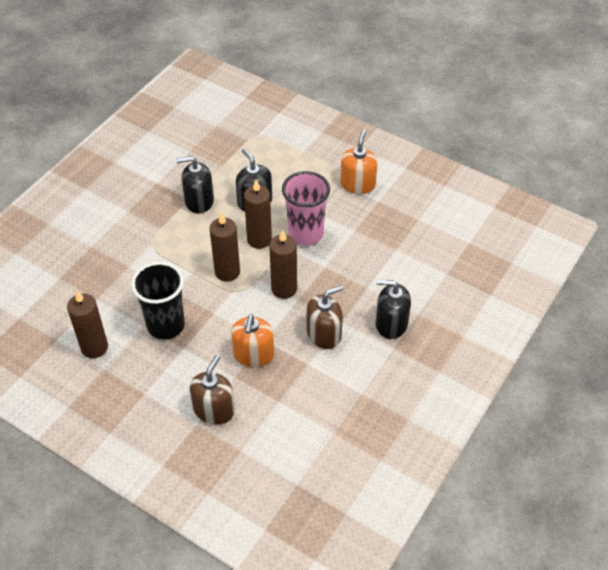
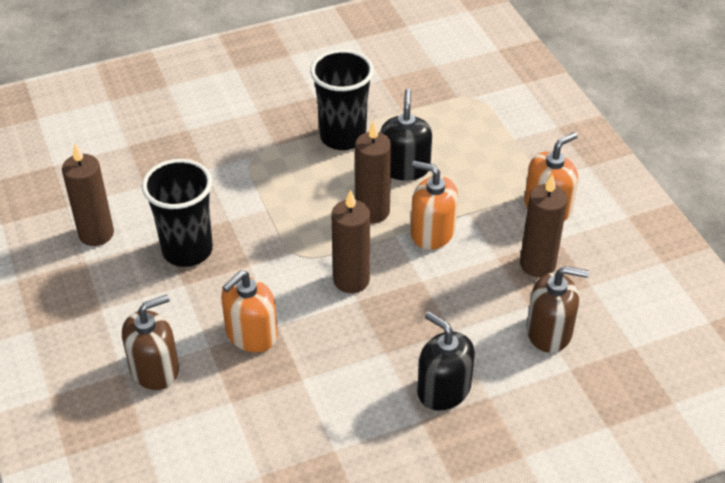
camera: 35 degrees right, 5 degrees down
black soap dispenser [176,156,214,214] -> black cup [310,49,374,150]
brown candle [210,212,240,282] -> brown candle moved to [520,174,568,277]
pink cup [282,171,330,246] -> orange soap dispenser [411,161,458,250]
brown soap dispenser [307,285,343,349] -> brown soap dispenser moved to [526,266,589,353]

